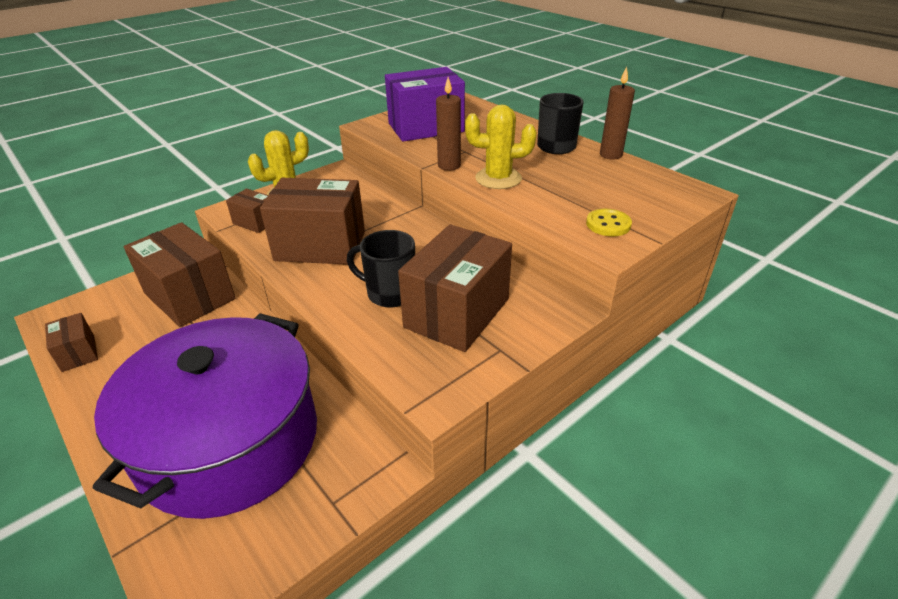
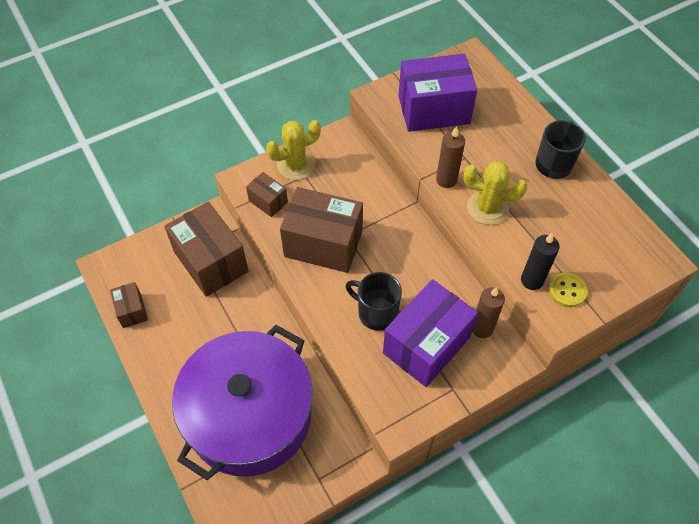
camera: 10 degrees right, 20 degrees up
brown box [398,224,512,352] -> purple box [383,279,478,387]
brown candle [600,67,635,160] -> brown candle moved to [472,287,505,338]
none -> black candle [521,233,560,290]

